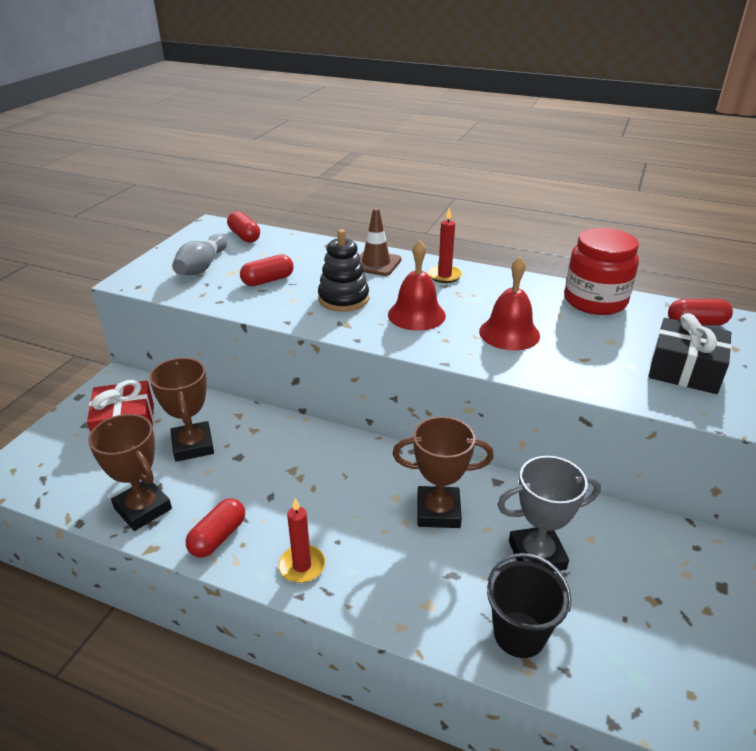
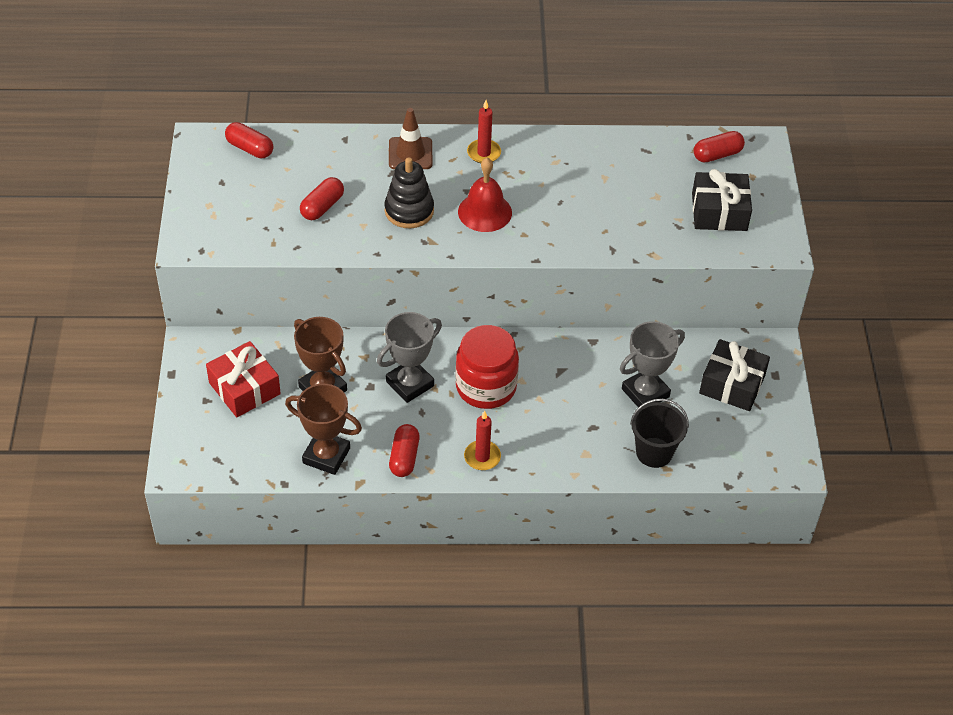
camera: 25 degrees left, 15 degrees up
grey bowling pin [172,234,227,275] -> none
brown trophy [392,416,494,528] -> none
red bell [479,257,540,350] -> none
red jar [564,228,639,315] -> red jar moved to [455,325,519,409]
none -> grey trophy [377,312,442,403]
none -> black gift [699,339,770,411]

